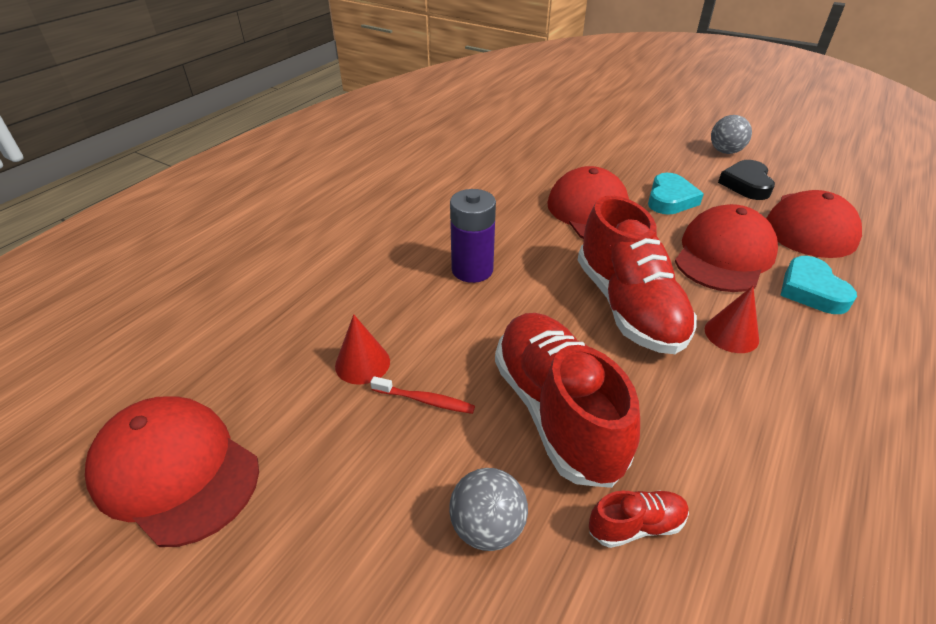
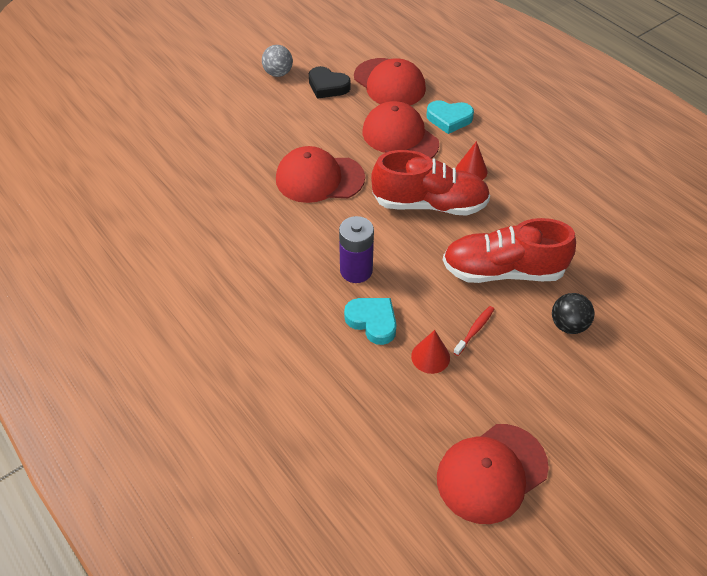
camera: 70 degrees left, 10 degrees up
grey ball [449,468,528,551] -> black ball [552,293,595,334]
red shoe [589,490,689,548] -> none
turquoise heart [648,173,704,215] -> turquoise heart moved to [344,298,397,345]

